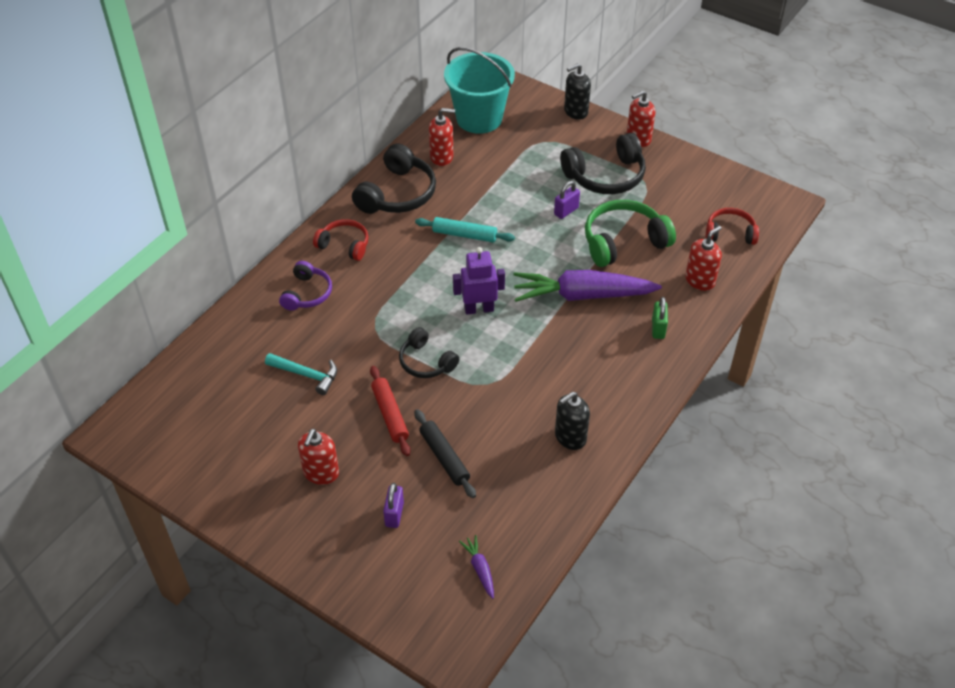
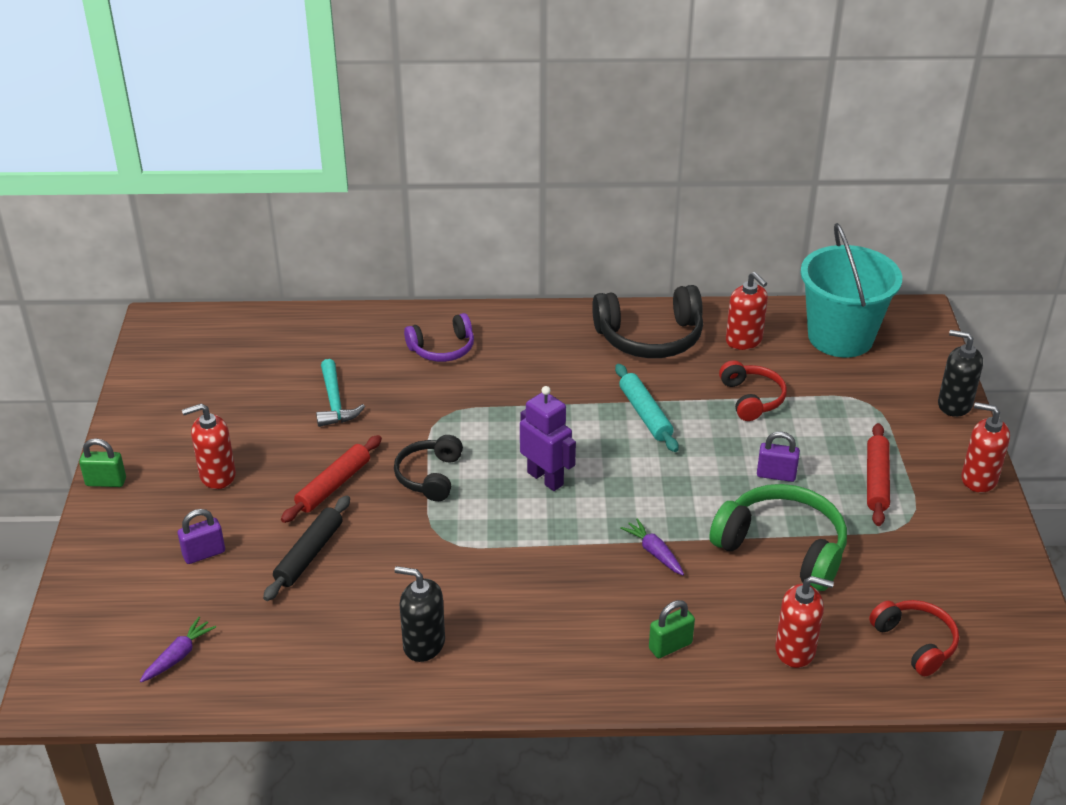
camera: 55 degrees right, 10 degrees down
red headphones [313,219,369,261] -> red headphones moved to [719,360,787,421]
purple carrot [513,270,662,302] -> purple carrot [620,518,684,575], size x0.41
black headphones [560,133,646,194] -> red rolling pin [867,423,890,526]
none -> green padlock [79,438,126,487]

